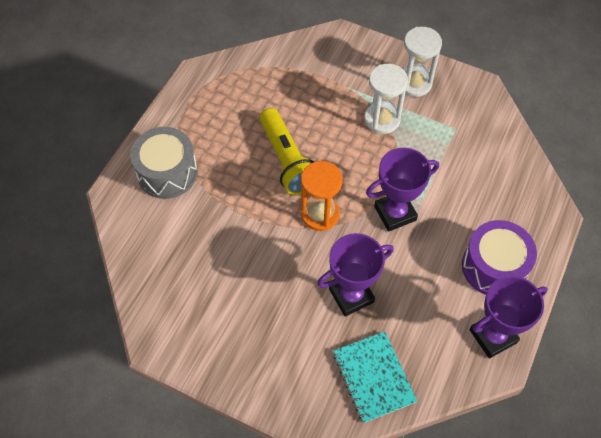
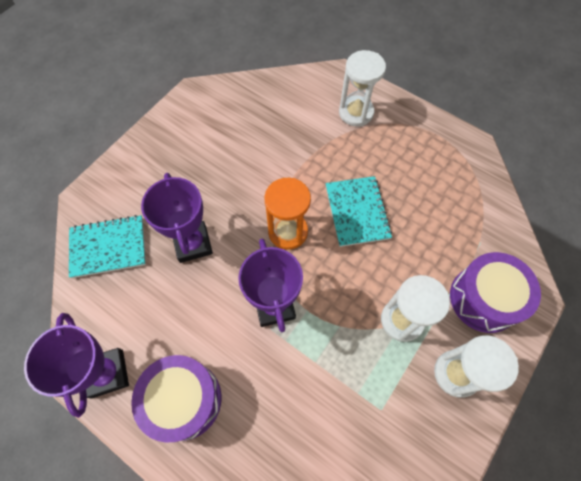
camera: 100 degrees right, 5 degrees up
grey drum [130,127,198,199] -> white hourglass [339,50,386,126]
yellow flashlight [260,108,314,195] -> turquoise notebook [326,176,392,247]
none -> purple drum [450,252,541,333]

